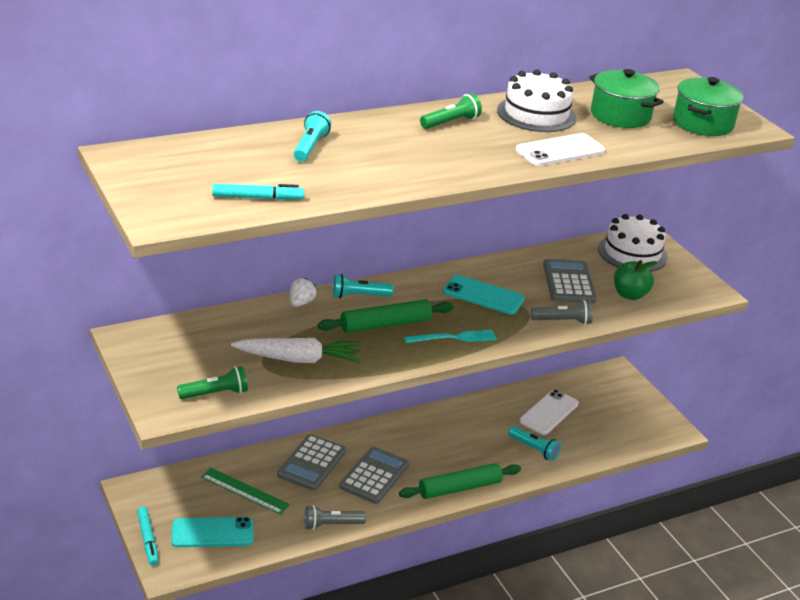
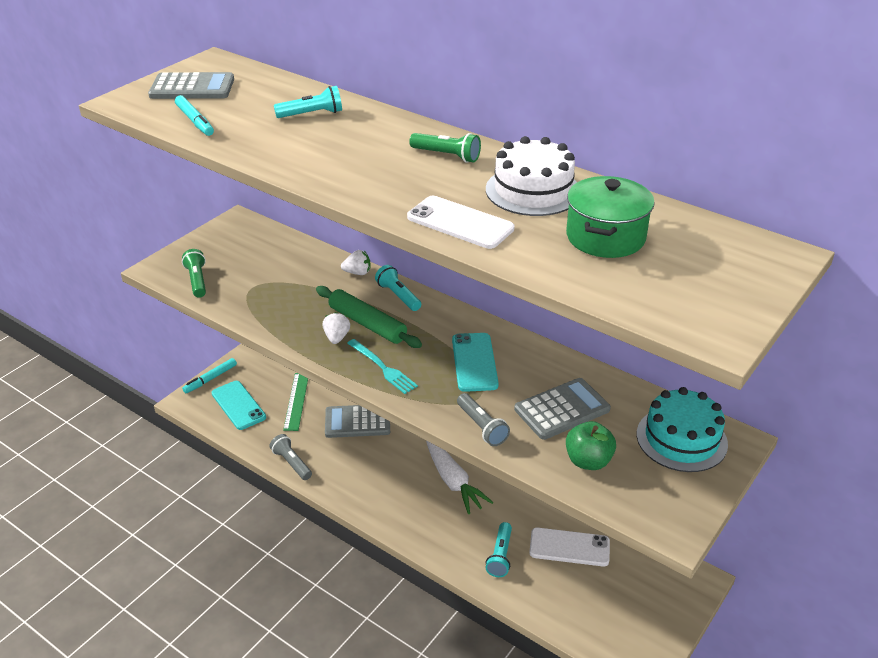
camera: 65 degrees right, 5 degrees up
green flashlight [177,366,248,399] -> green flashlight turned 150 degrees counterclockwise [182,249,206,298]
white carrot [231,338,361,363] -> white carrot moved to [426,441,493,514]
grey calculator [340,447,409,504] -> grey calculator moved to [148,72,234,99]
green rolling pin [399,463,521,499] -> none
white cake [598,214,668,271] -> turquoise cake [637,387,728,472]
green pot [673,77,743,136] -> none
none -> white strawberry [322,312,350,344]

